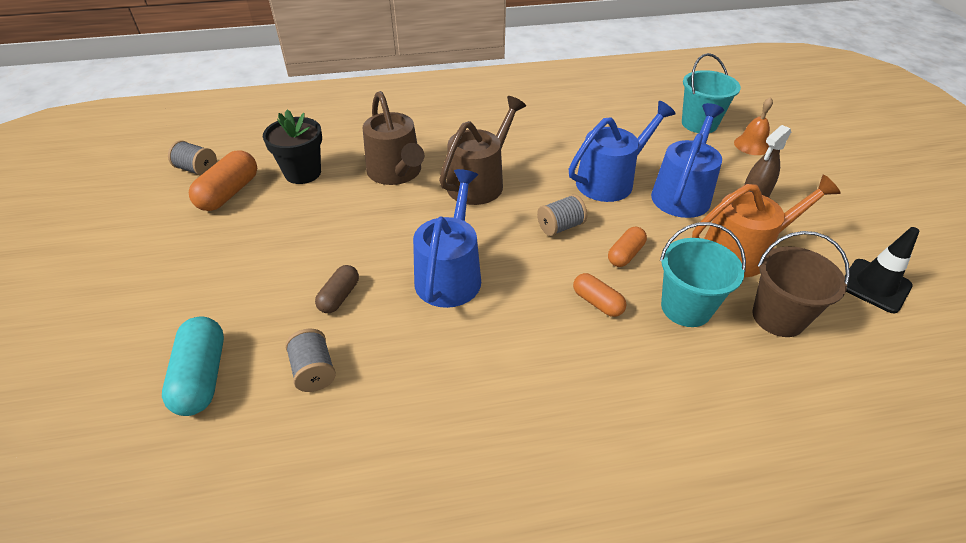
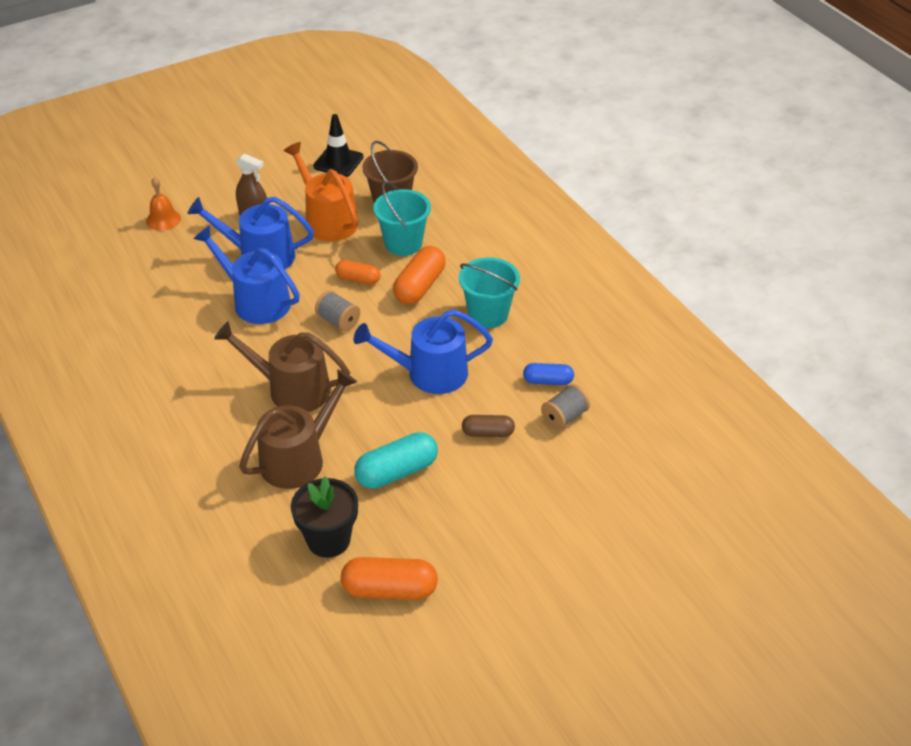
camera: 110 degrees left, 0 degrees up
turquoise capsule [162,316,224,416] -> turquoise capsule moved to [354,432,438,489]
grey spool [168,140,217,176] -> none
orange capsule [573,273,627,317] -> orange capsule [393,246,446,305], size x1.63
turquoise bucket [682,53,741,133] -> turquoise bucket moved to [459,257,520,328]
none -> blue capsule [523,363,574,385]

